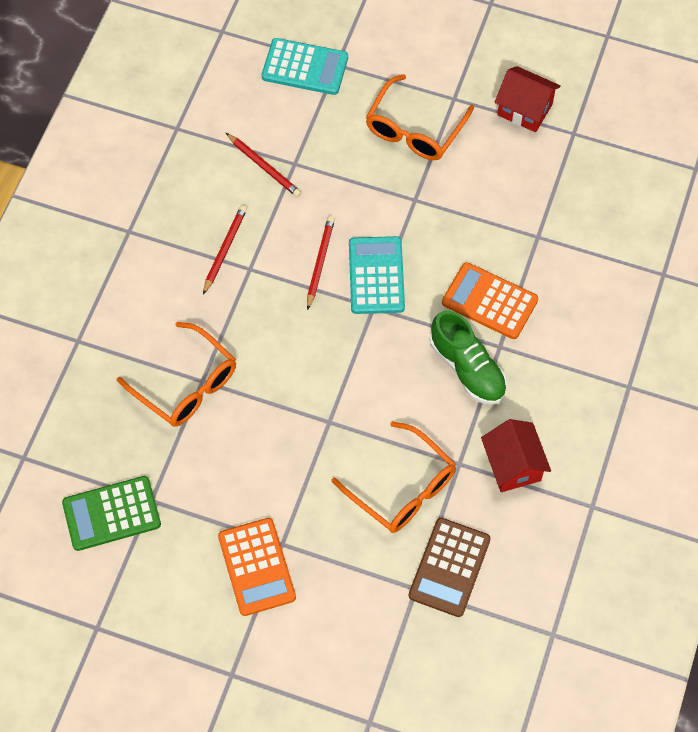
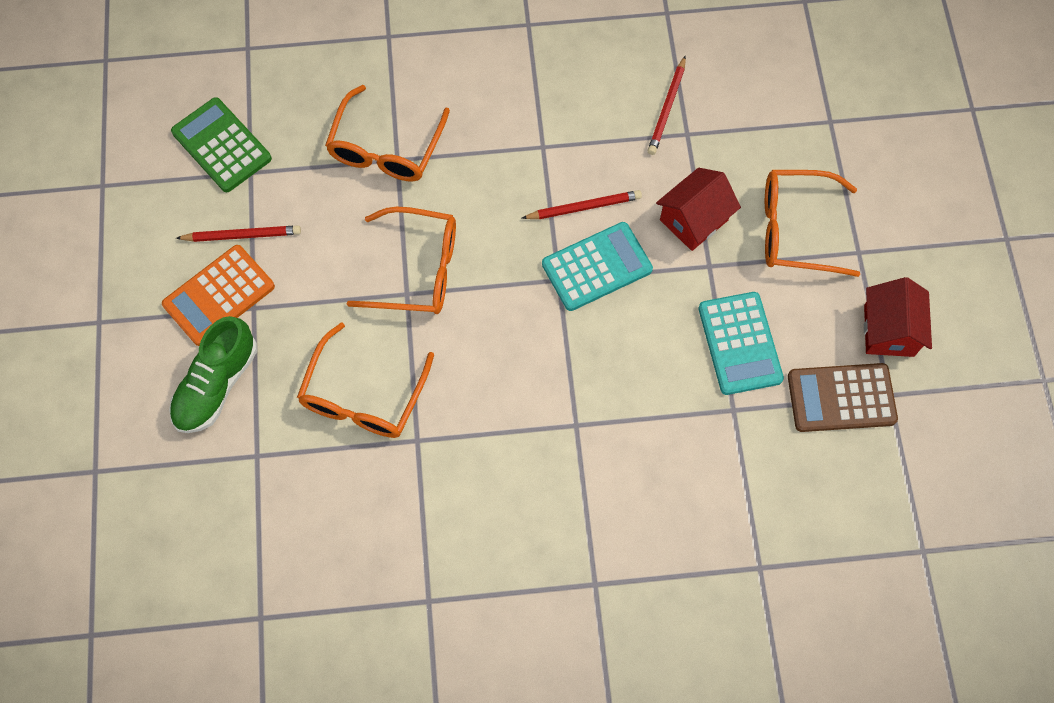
camera: 65 degrees right, 5 degrees up
red pencil [203,205,247,295] -> red pencil moved to [176,225,301,242]
turquoise calculator [262,38,348,95] -> turquoise calculator moved to [698,292,784,395]
brown calculator [409,518,491,617] -> brown calculator moved to [788,363,898,432]
green shoe [430,311,507,405] -> green shoe moved to [169,316,257,433]
orange calculator [442,262,538,339] -> none
red house [481,419,551,492] -> red house moved to [656,168,741,251]
none -> orange glasses [347,207,456,314]

